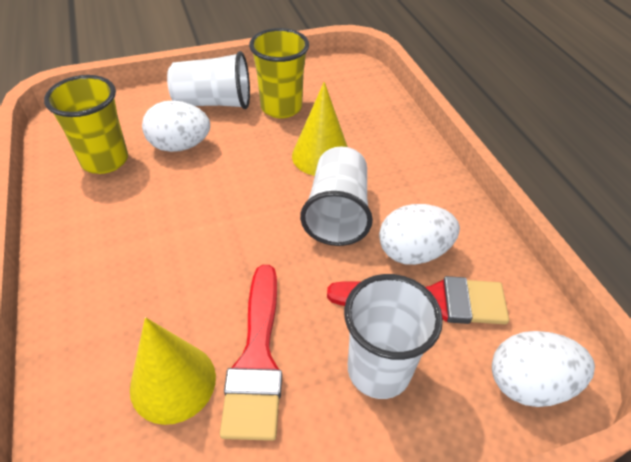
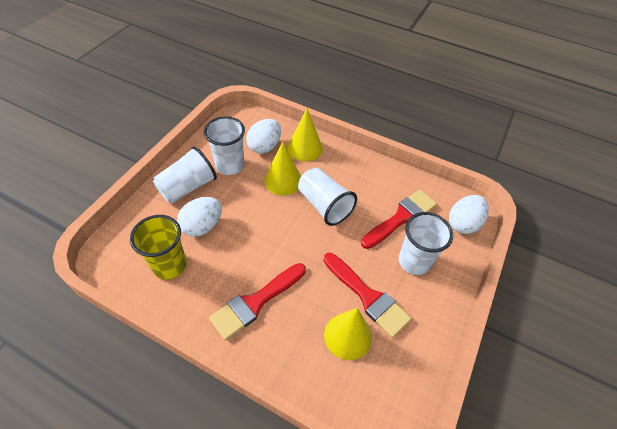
camera: 45 degrees left, 5 degrees up
yellow cup [249,28,309,118] -> white cup [204,116,245,175]
white egg [379,204,460,265] -> white egg moved to [246,119,281,154]
none -> red brush [209,263,306,340]
none -> yellow cone [288,108,323,161]

